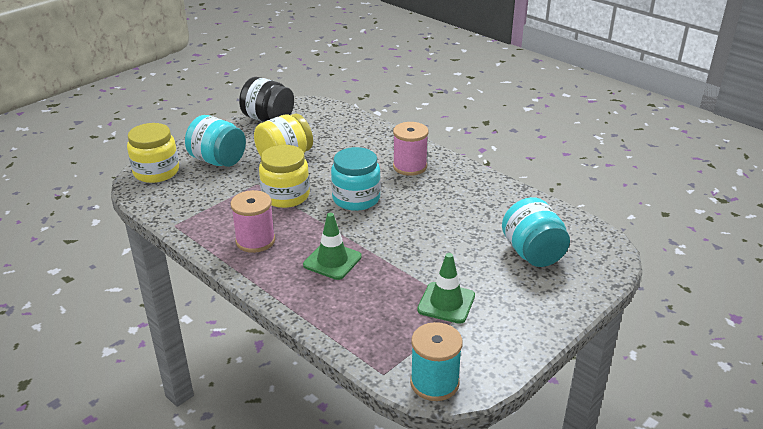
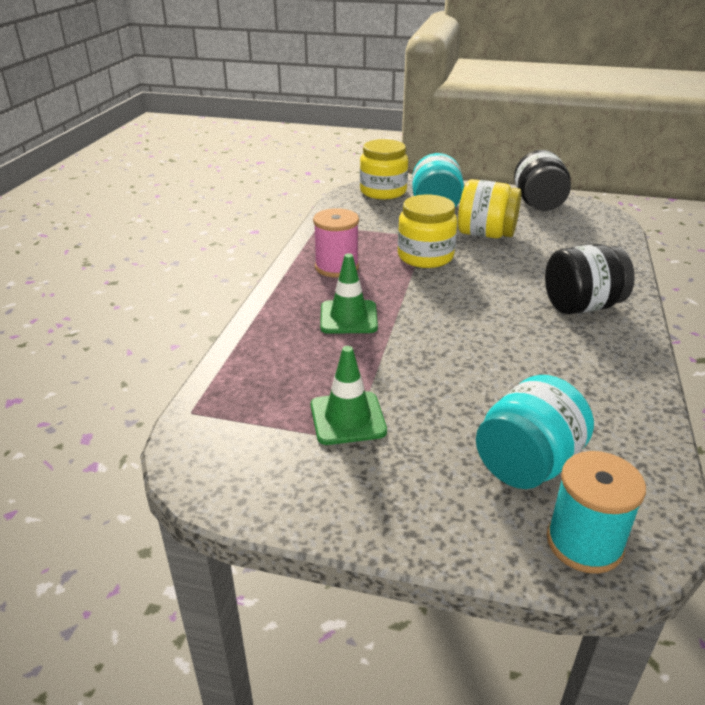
camera: 60 degrees right, 0 degrees up
turquoise jar [331,147,381,211] -> none
pink spool [393,122,428,176] -> black jar [545,244,635,314]
turquoise spool [410,322,463,401] -> turquoise spool moved to [547,451,646,574]

